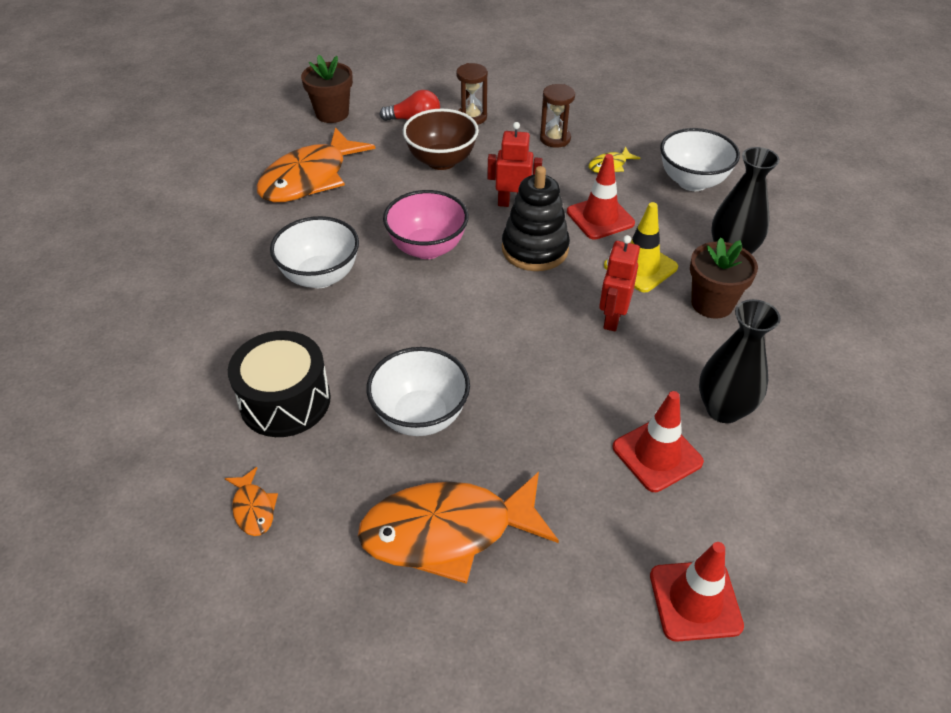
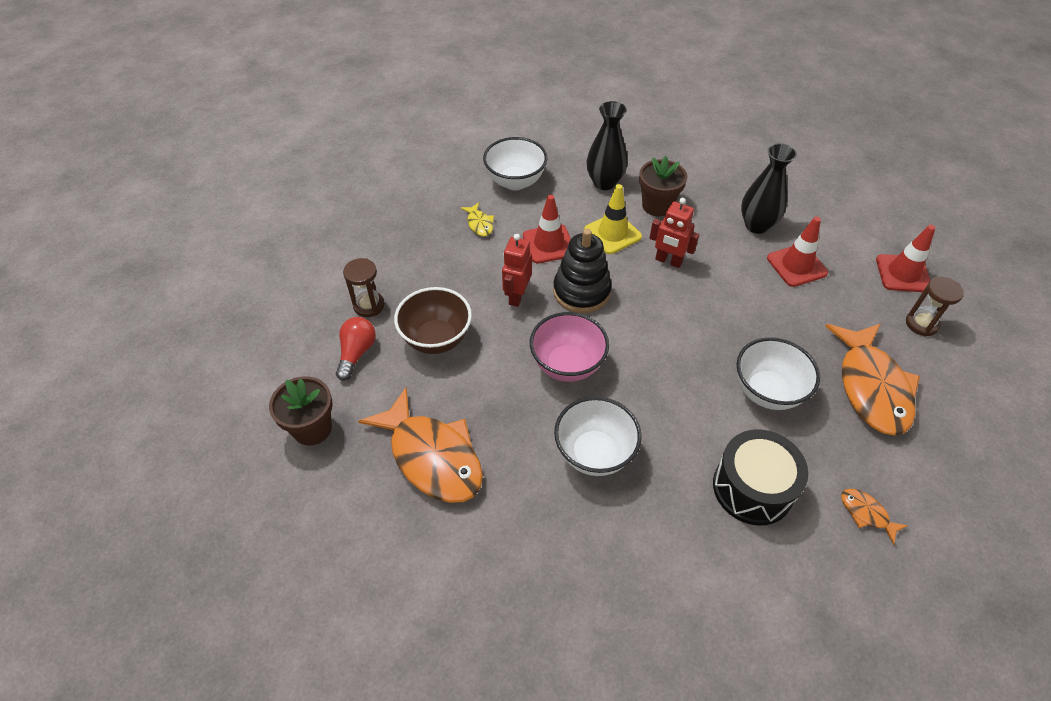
camera: 80 degrees left, 5 degrees up
orange fish [225,467,278,536] -> orange fish turned 120 degrees counterclockwise [841,489,908,545]
brown hourglass [540,84,575,148] -> brown hourglass moved to [906,277,964,337]

